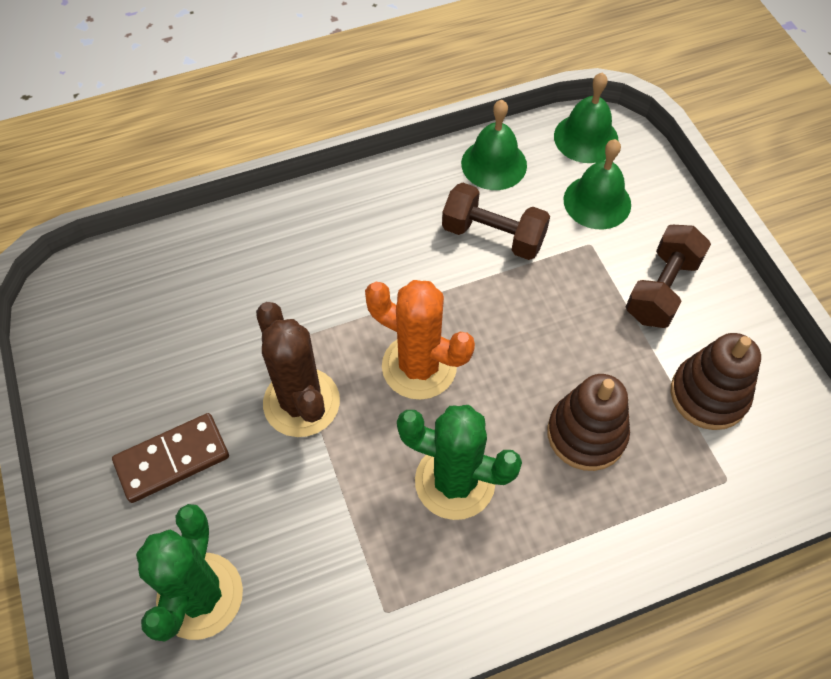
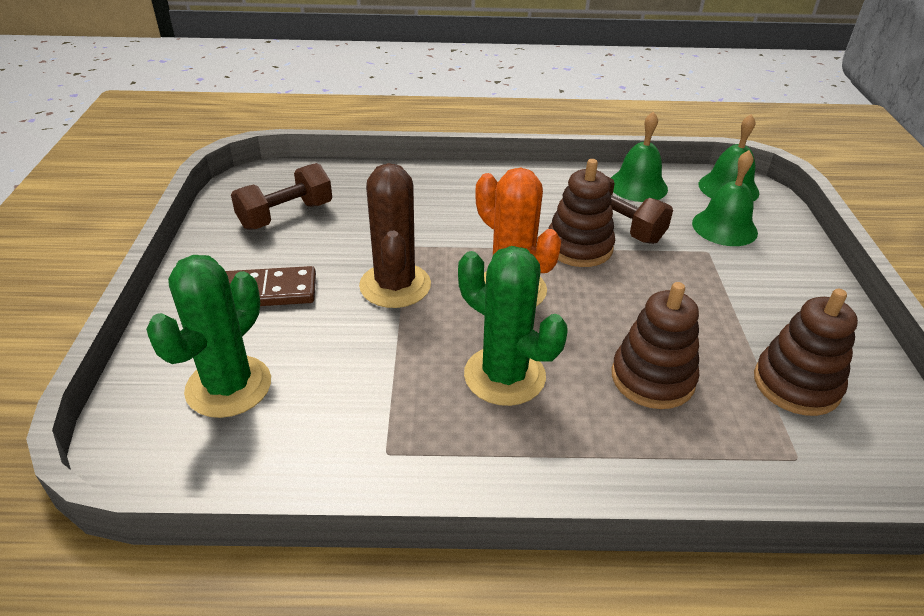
camera: 20 degrees right, 20 degrees down
brown dumbbell [626,225,711,328] -> brown dumbbell moved to [231,163,332,230]
none -> brown stacking toy [548,159,615,267]

